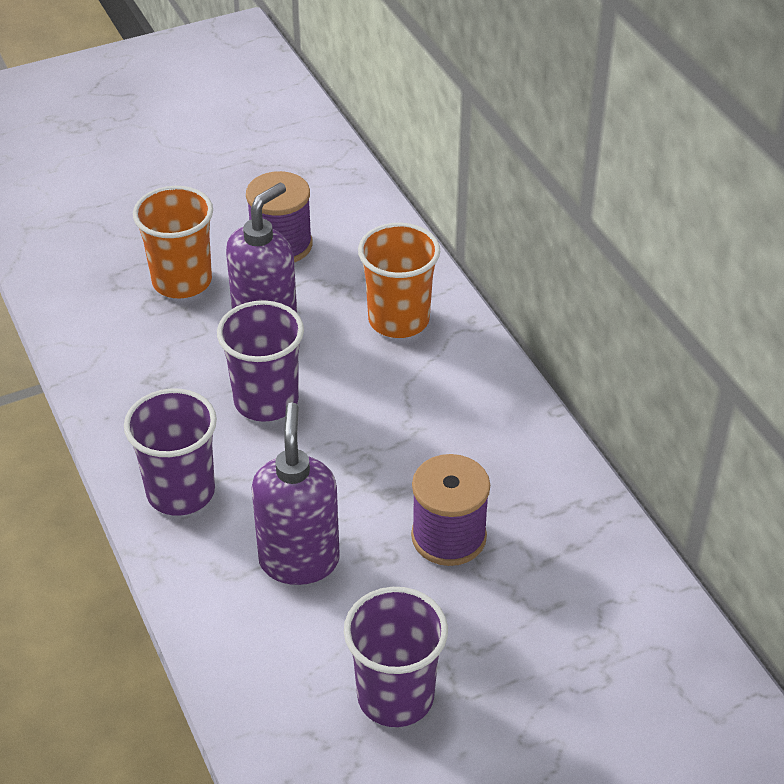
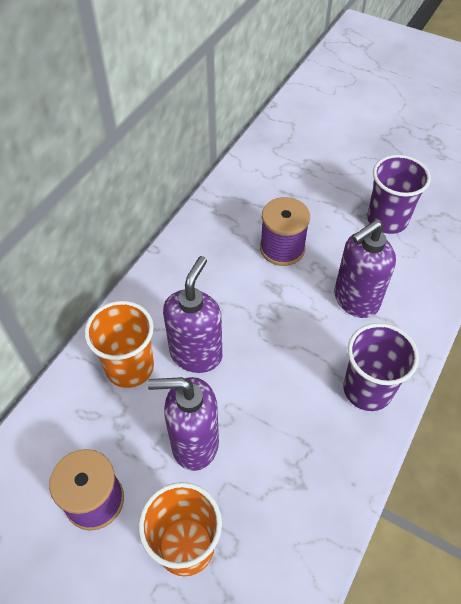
camera: 125 degrees left, 10 degrees up
purple cup [217,300,304,422] -> none
none -> purple soap dispenser [163,256,222,373]

